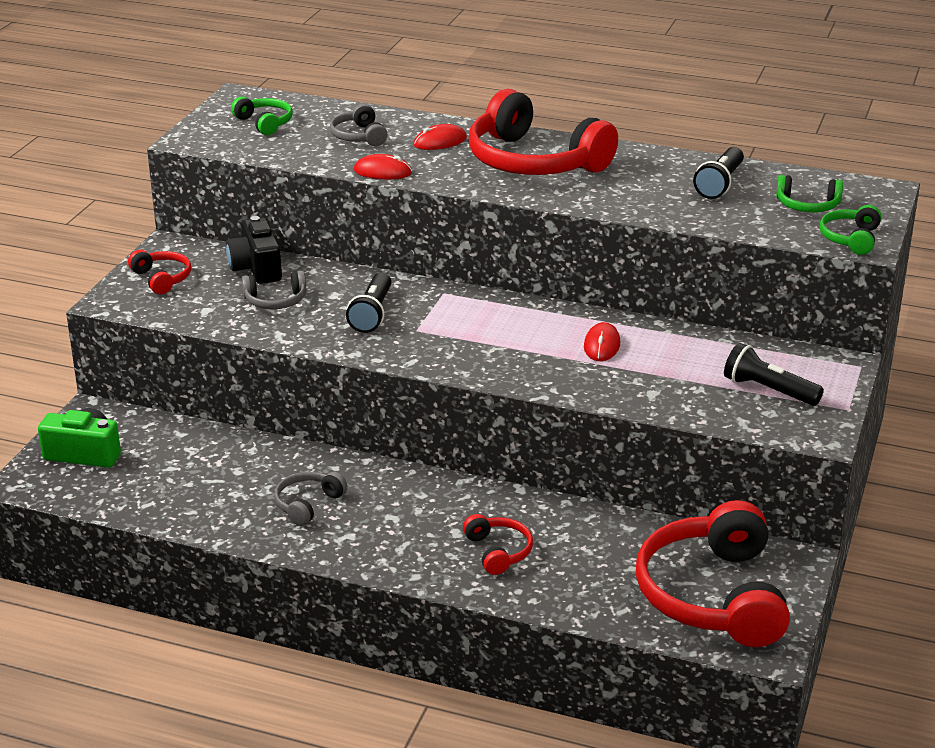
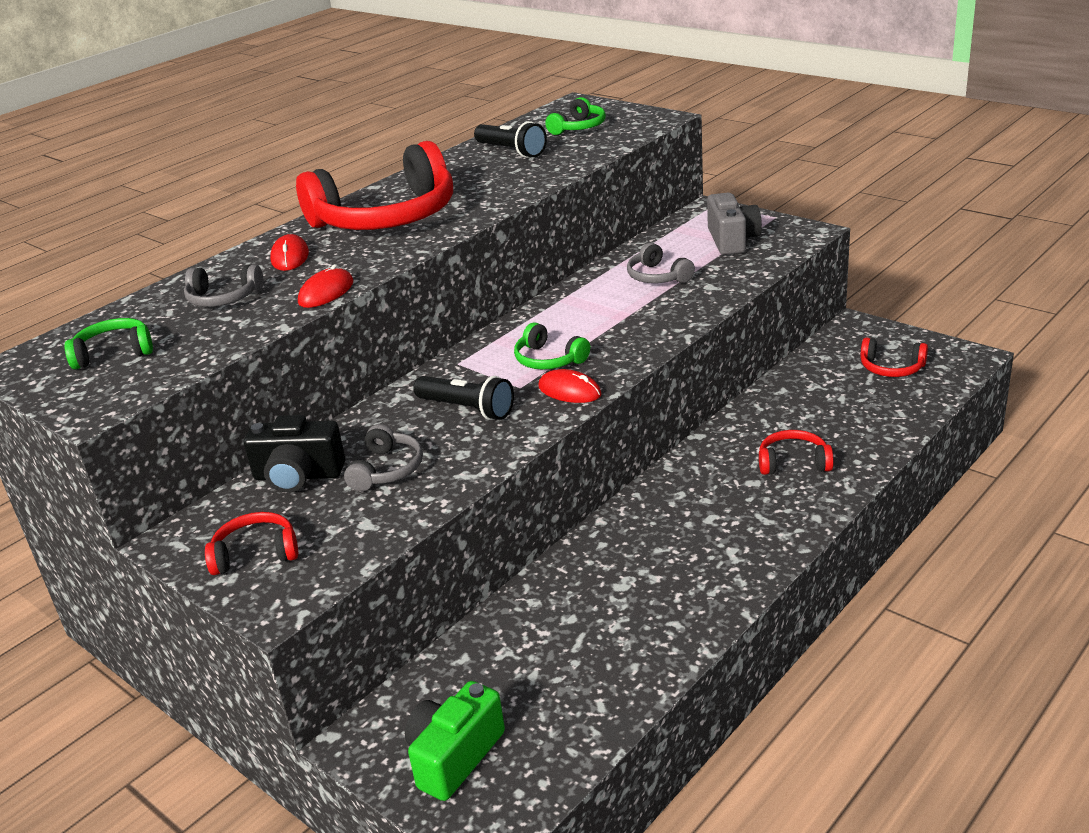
camera: 65 degrees left, 0 degrees up
grey headphones [274,472,347,526] -> grey headphones moved to [627,243,695,283]
red mouse [584,322,620,361] -> red mouse moved to [538,369,601,403]
red headphones [636,500,790,647] -> red headphones [860,337,928,377], size x0.45
black flashlight [724,343,824,406] -> grey camera [707,193,762,255]
green headphones [820,205,881,255] -> green headphones moved to [514,322,590,370]

